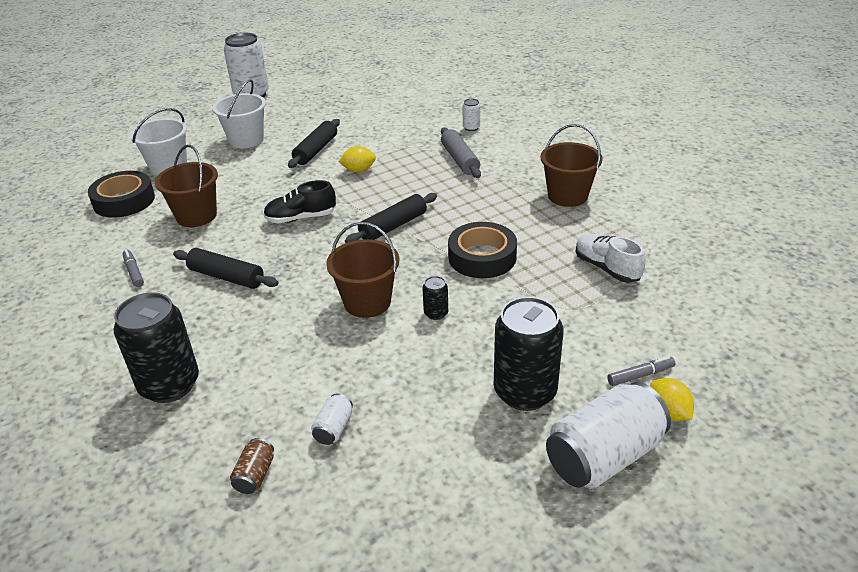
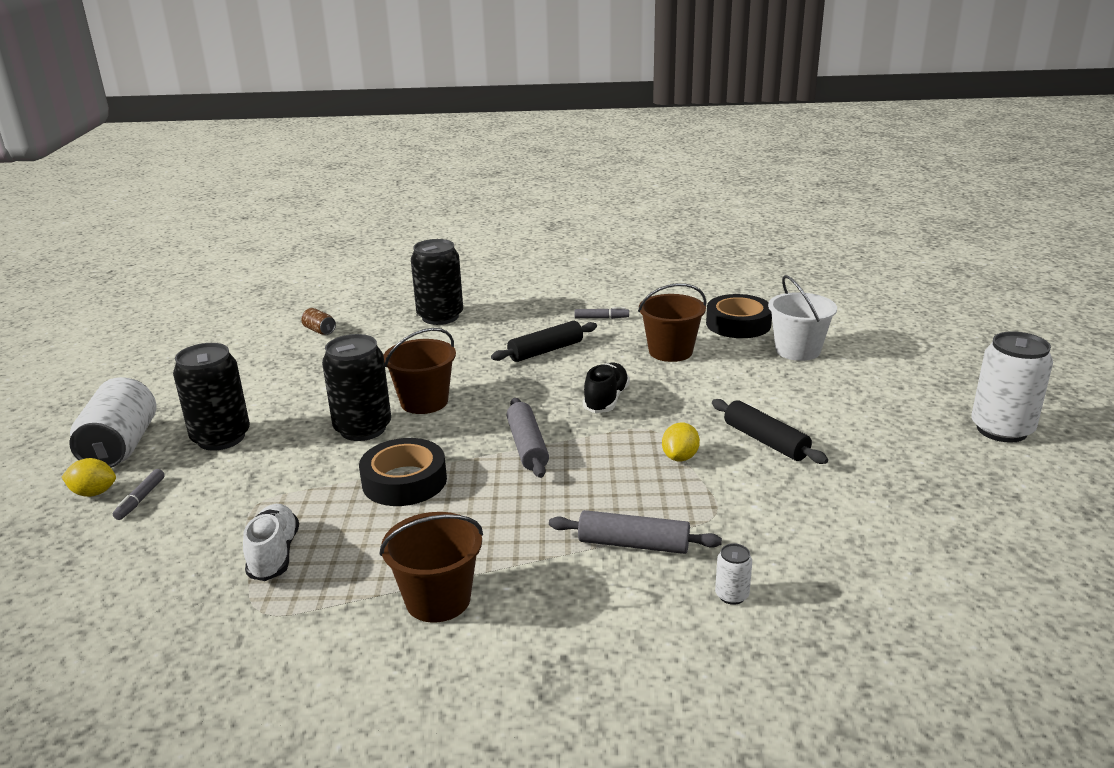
camera: 120 degrees right, 10 degrees down
white bucket [213,79,266,148] -> none
white can [311,393,353,445] -> none
black rolling pin [345,193,437,243] -> grey rolling pin [506,398,549,478]
black can [422,276,448,320] -> black can [322,334,391,441], size x2.27
white shoe [576,234,645,283] -> white shoe turned 90 degrees counterclockwise [243,504,299,581]

